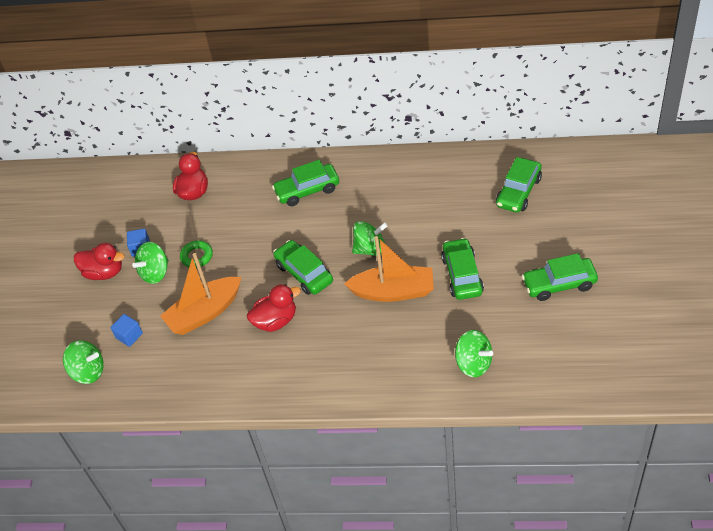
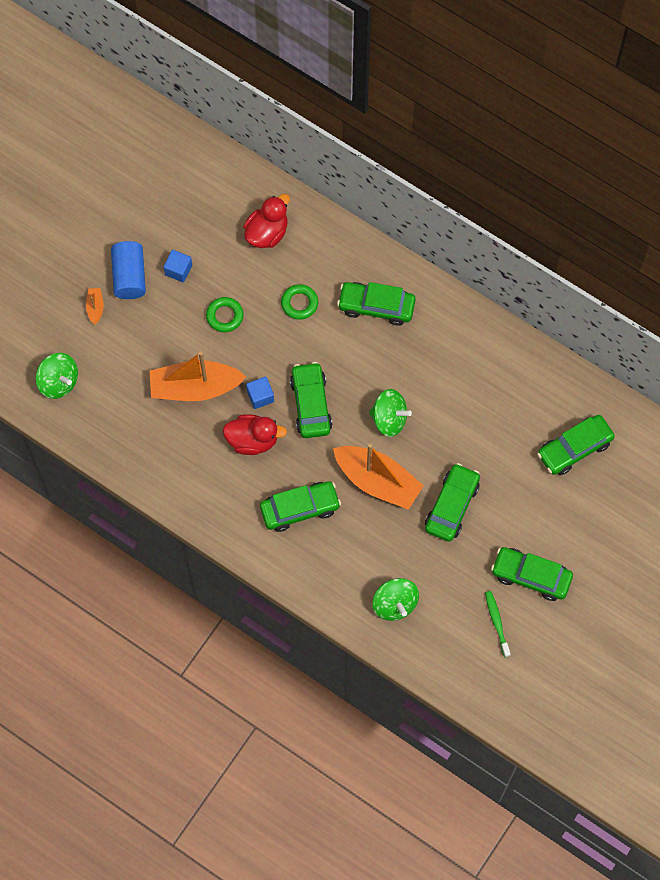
camera: 25 degrees right, 20 degrees up
red duck [74,243,125,280] -> blue cylinder [111,241,146,299]
blue cube [111,314,143,347] -> blue cube moved to [246,377,274,409]
green spinning top [132,242,169,284] -> none
none -> orange boat [86,288,104,325]
none -> green car [260,481,341,532]
none -> green ring [281,284,318,320]
none -> green toothbrush [485,591,511,657]

